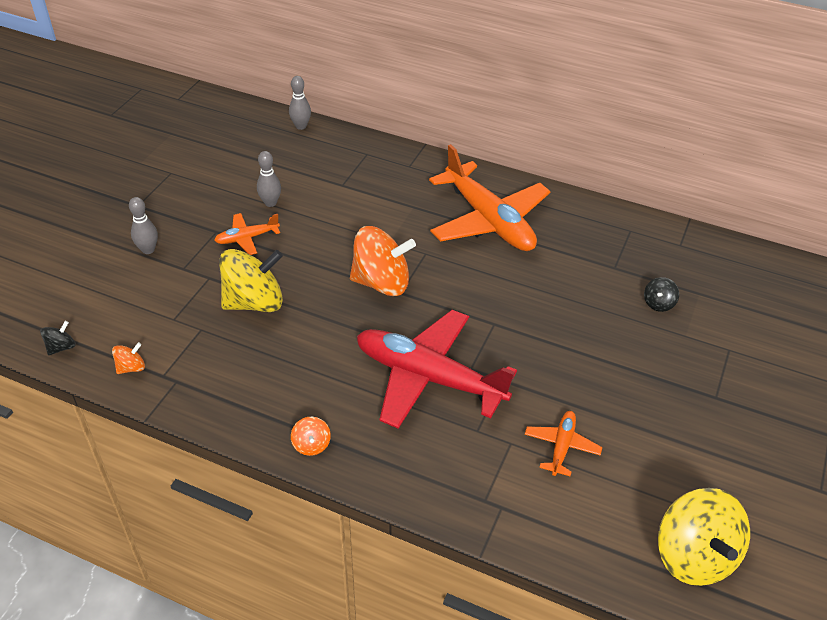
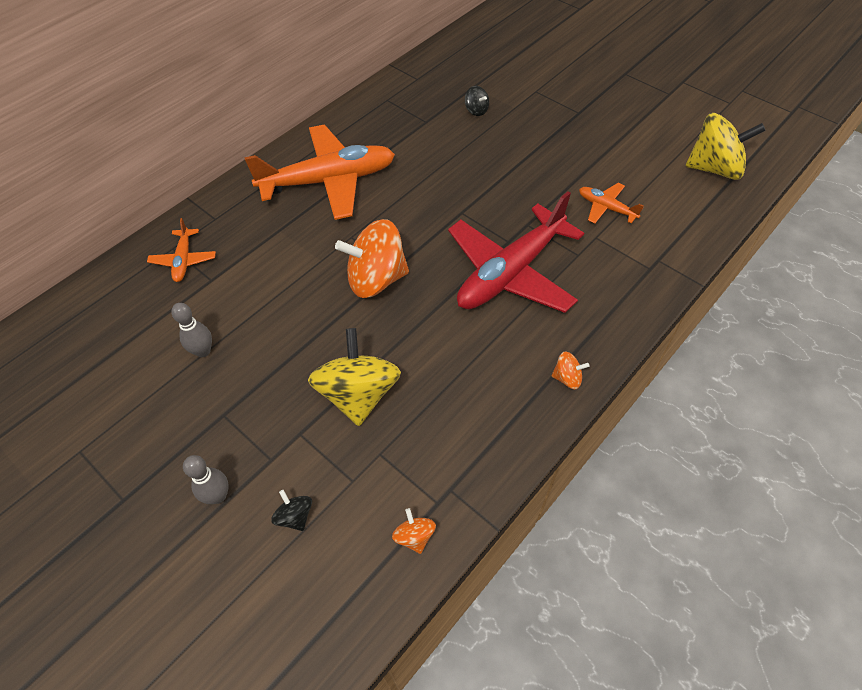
camera: 70 degrees left, 10 degrees up
black spinning top [40,321,76,355] -> black spinning top moved to [271,490,312,531]
orange plane [214,213,280,255] -> orange plane moved to [147,218,216,282]
grey bowling pin [289,76,311,130] -> none
orange spinning top [350,226,416,296] -> orange spinning top turned 120 degrees counterclockwise [335,219,409,298]

